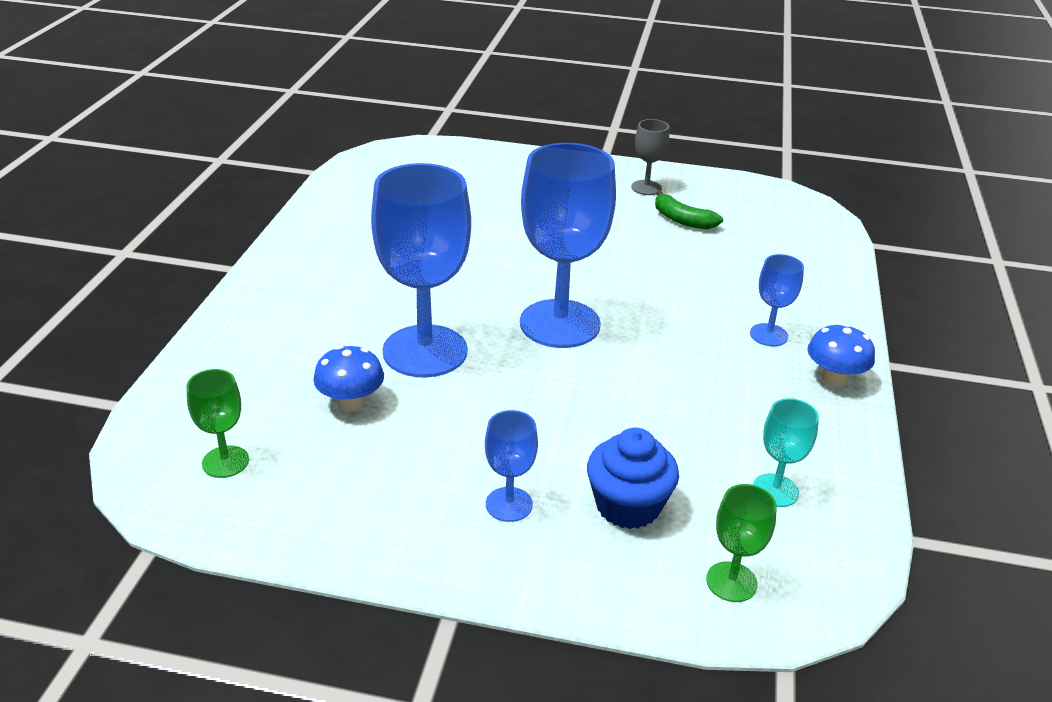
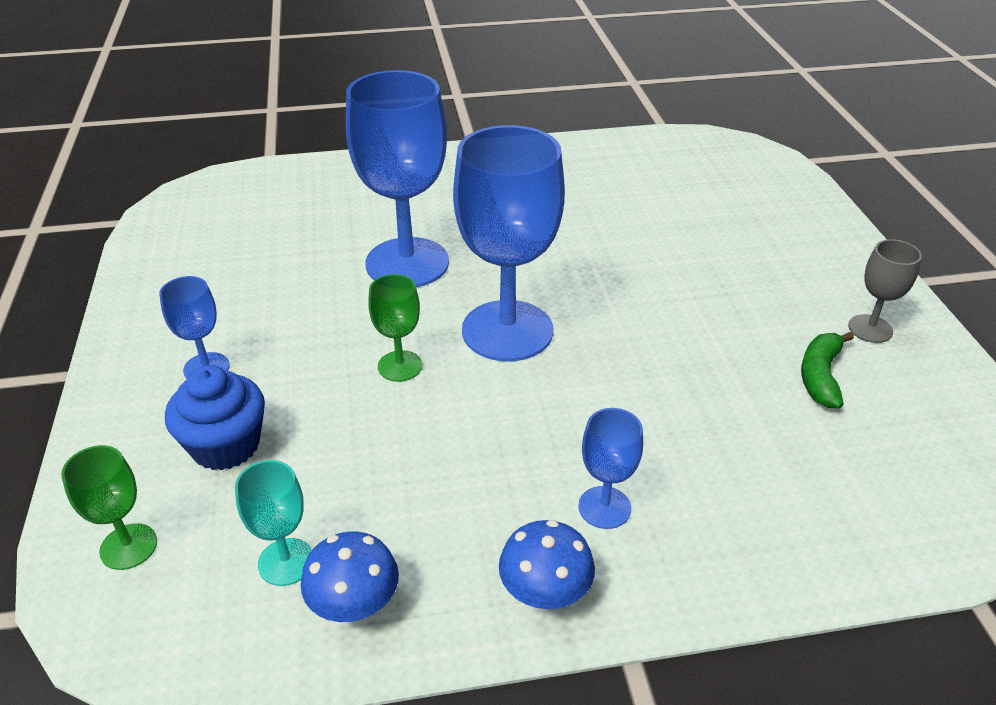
camera: 70 degrees right, 5 degrees up
green goblet [186,369,249,478] -> green goblet moved to [368,274,422,382]
blue mushroom [313,346,384,411] -> blue mushroom moved to [301,531,399,622]

